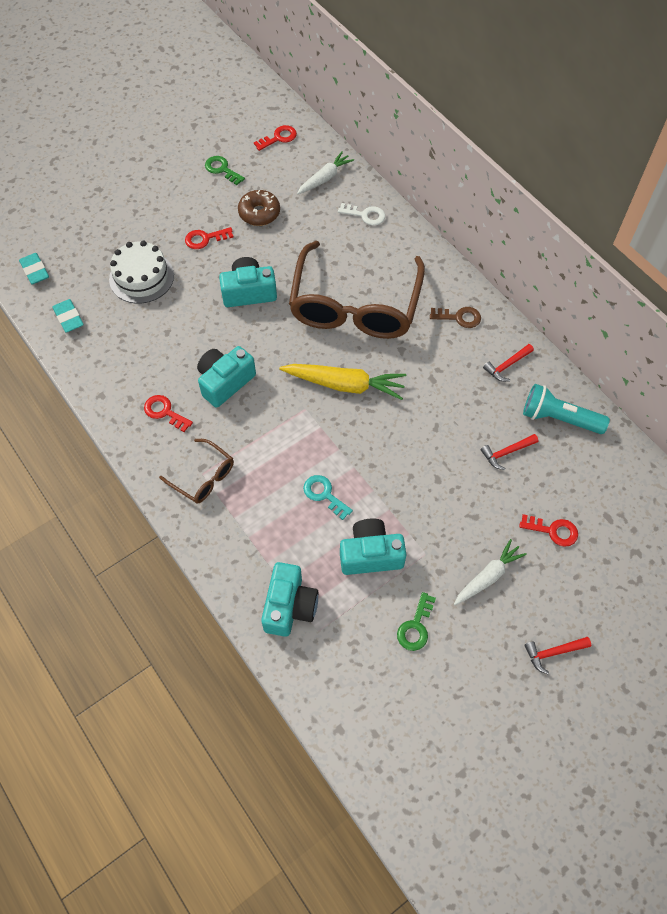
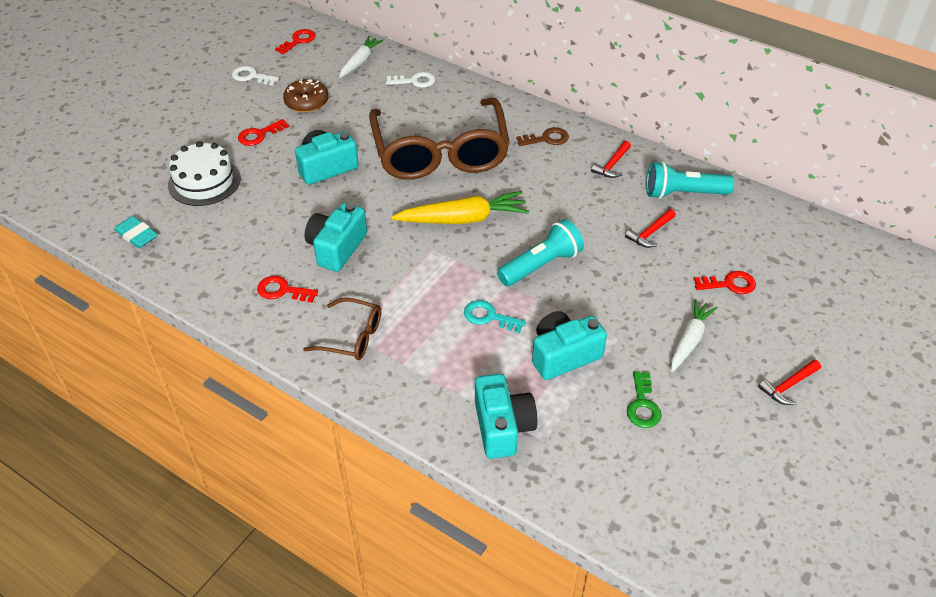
camera: 20 degrees left, 15 degrees down
turquoise eraser [19,253,49,284] -> none
green key [205,156,245,185] -> white key [232,66,279,86]
none -> turquoise flashlight [497,219,584,286]

